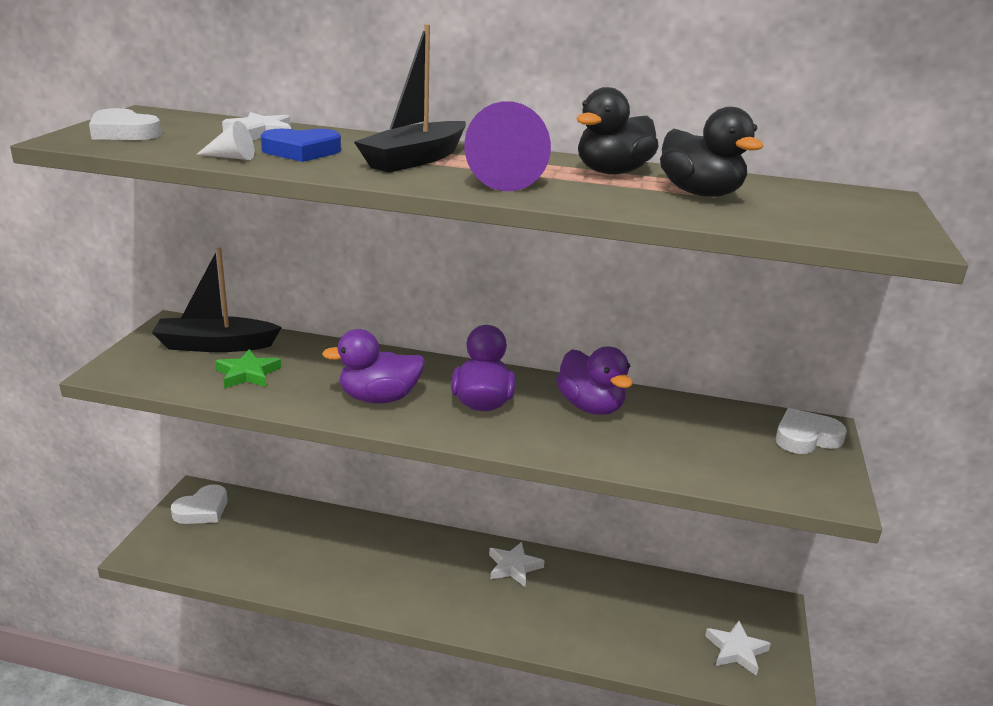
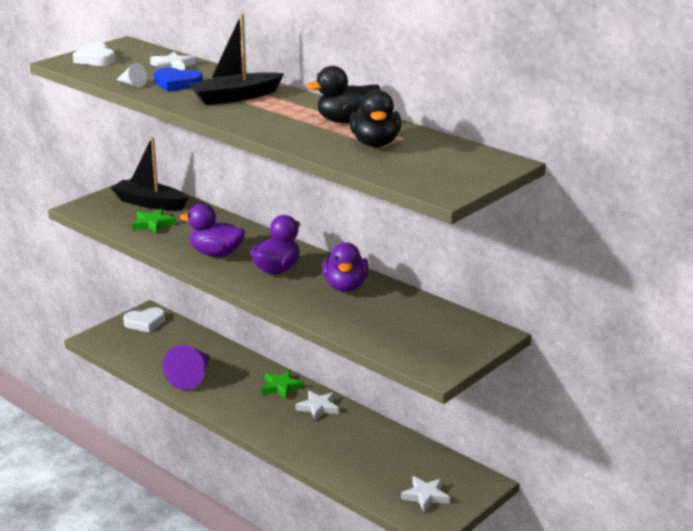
camera: 30 degrees right, 0 degrees up
purple cone [464,101,551,191] -> purple cone moved to [163,345,210,390]
white heart [776,408,847,454] -> none
none -> green star [262,370,304,400]

